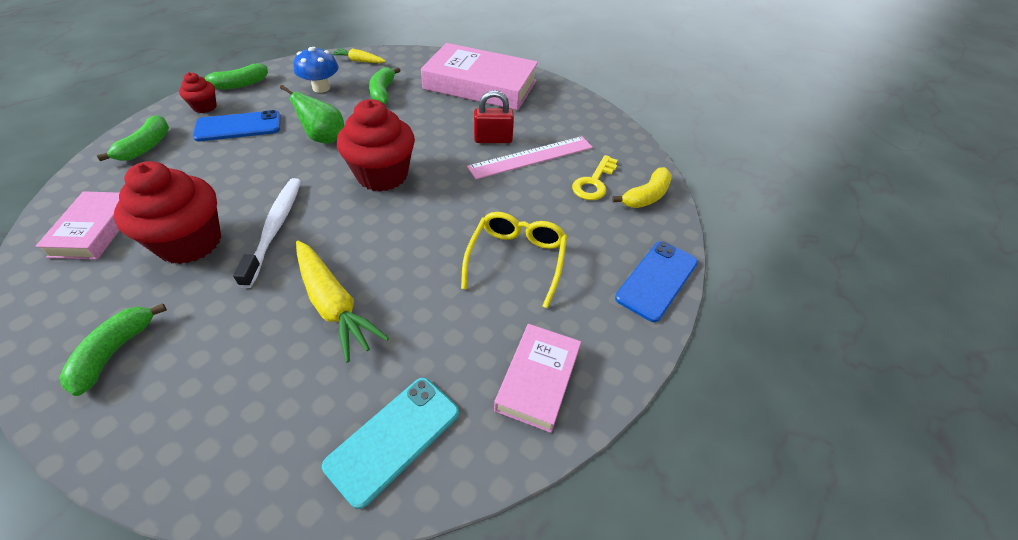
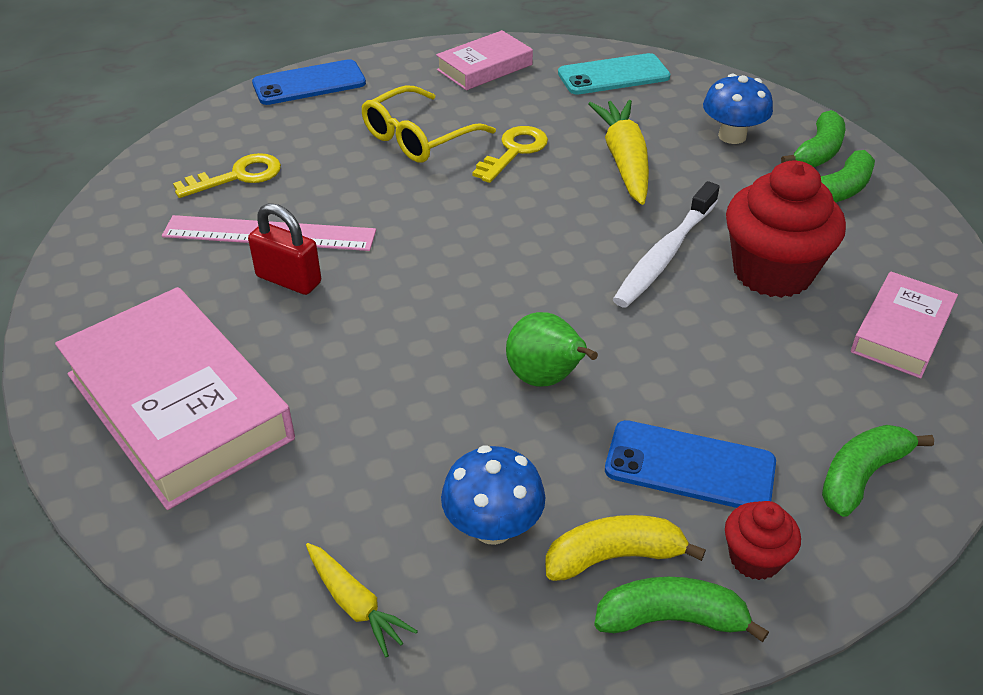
camera: 145 degrees left, 5 degrees down
red cupcake [337,99,415,191] -> none
green banana [369,67,401,104] -> green banana moved to [781,110,846,167]
yellow banana [612,167,672,208] -> yellow banana moved to [545,515,706,581]
none -> yellow key [472,126,548,183]
none -> blue mushroom [703,74,773,144]

